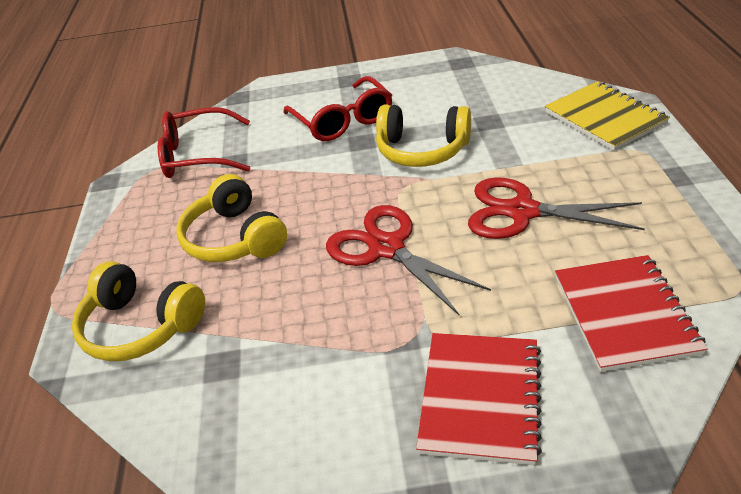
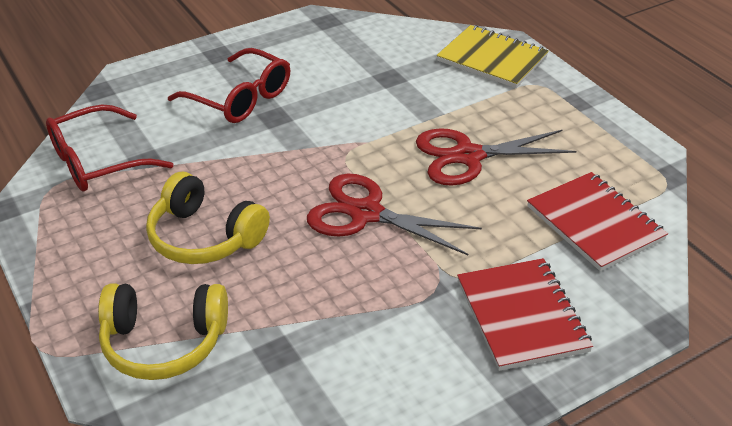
camera: 30 degrees left, 0 degrees up
yellow headphones [376,105,471,167] -> none

